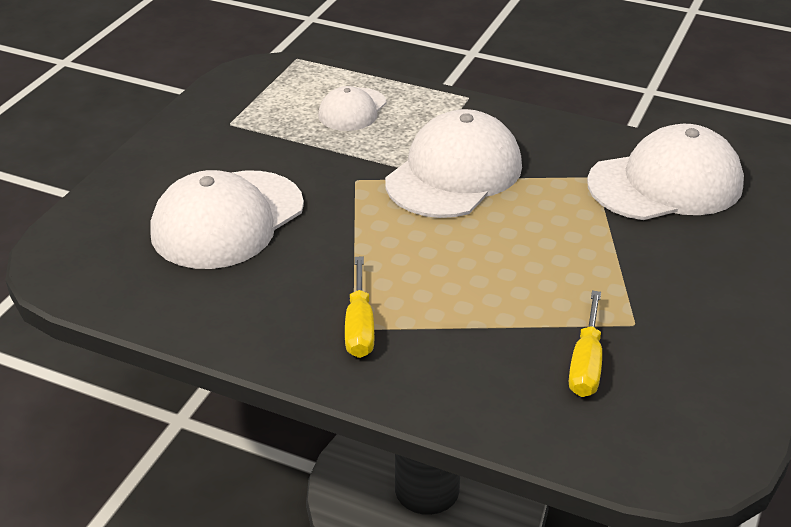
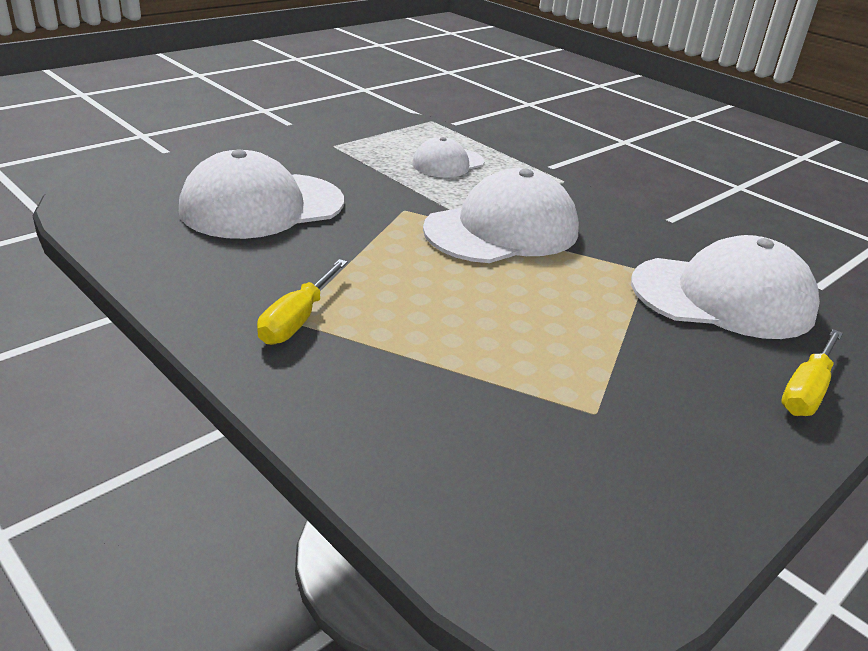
camera: 20 degrees right, 5 degrees down
yellow screwdriver [569,290,602,397] -> yellow screwdriver moved to [781,329,843,416]

